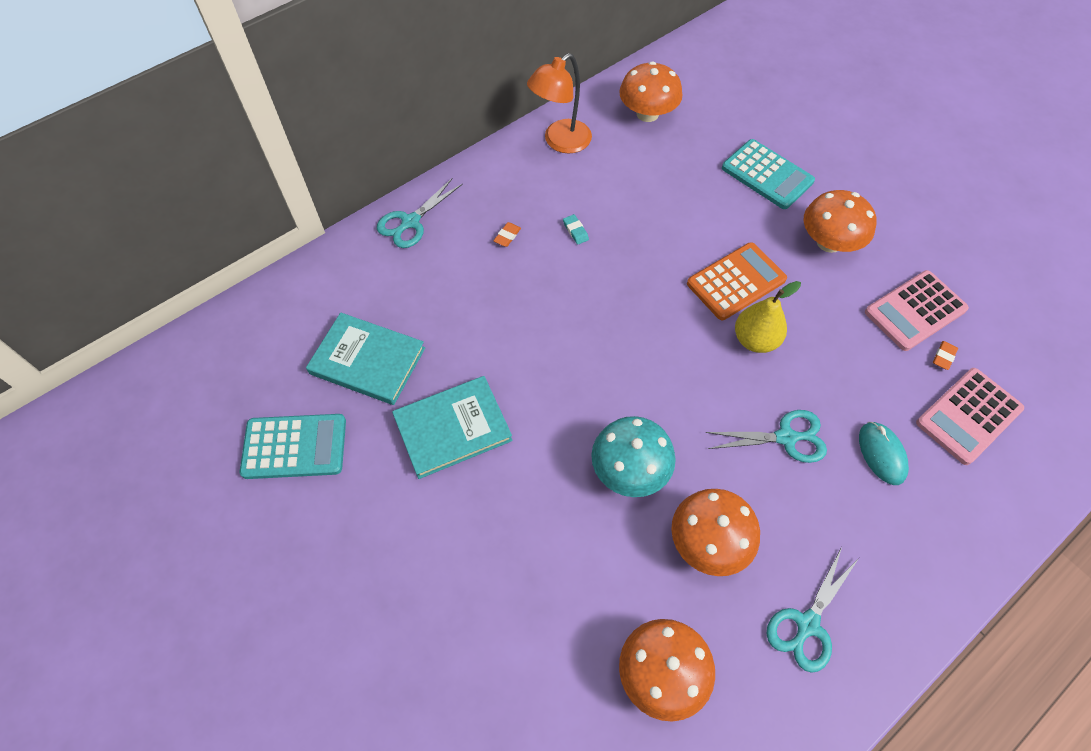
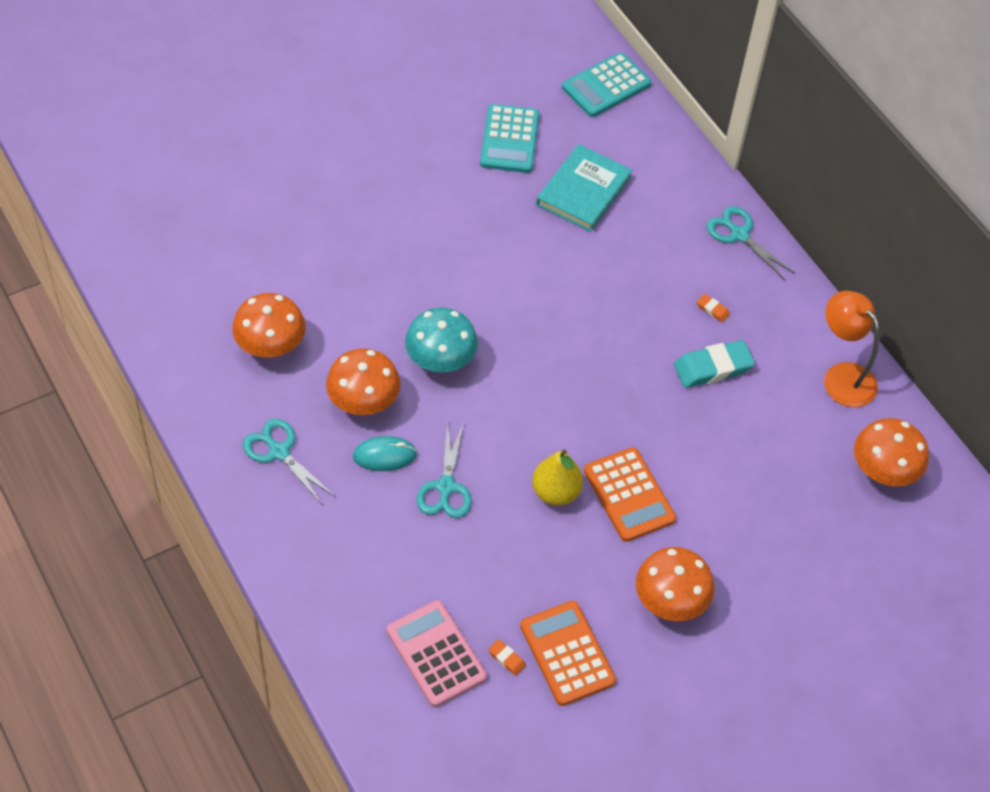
camera: 95 degrees right, 5 degrees down
turquoise book [392,376,513,479] -> none
turquoise eraser [563,214,589,245] -> turquoise eraser [674,340,755,388], size x2.21
turquoise calculator [722,139,815,209] -> turquoise calculator moved to [562,52,652,117]
turquoise mouse [859,422,909,485] -> turquoise mouse moved to [353,436,417,471]
pink calculator [865,270,969,351] -> orange calculator [520,601,616,706]

